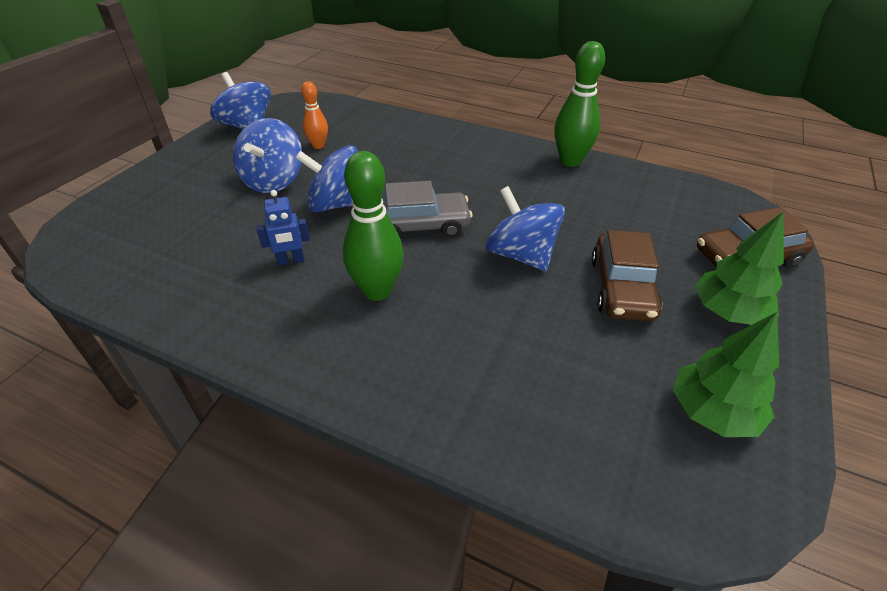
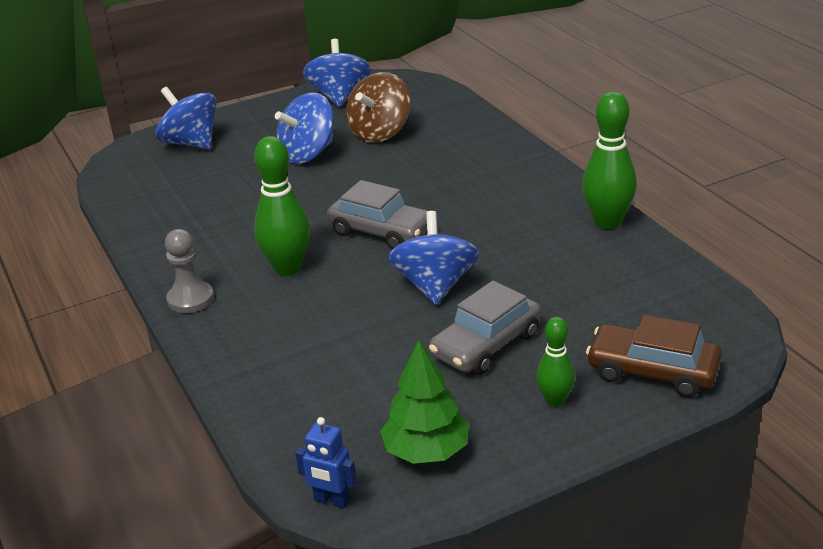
camera: 40 degrees right, 10 degrees down
blue robot [257,190,310,266] -> blue robot moved to [295,417,357,509]
blue spinning top [295,145,358,212] -> blue spinning top moved to [155,87,217,149]
orange bowling pin [301,81,328,149] -> brown spinning top [346,72,410,143]
brown car [592,230,662,321] -> grey car [429,281,541,375]
green tree [695,211,784,325] -> green bowling pin [536,317,575,407]
none -> grey pawn [165,229,214,313]

